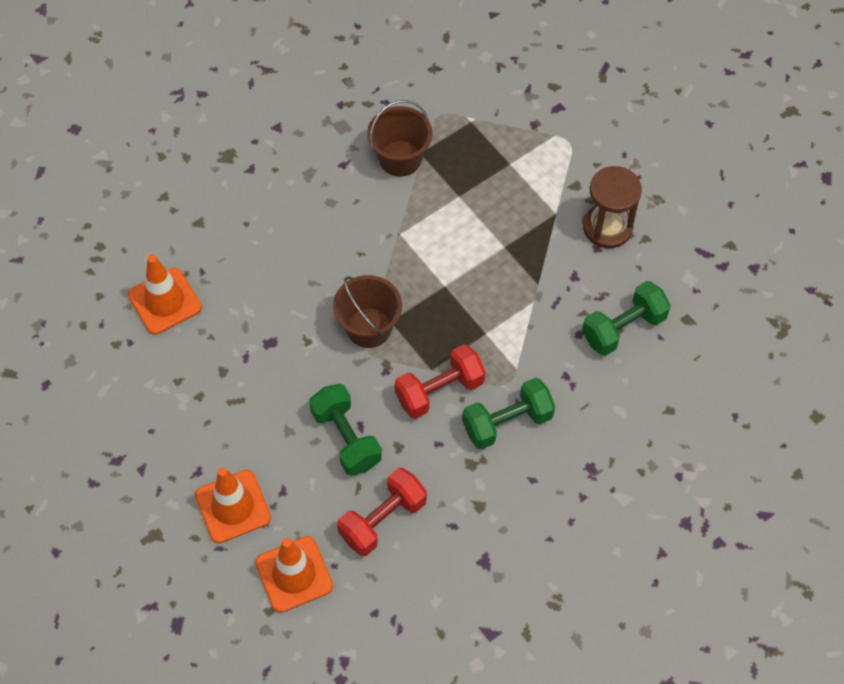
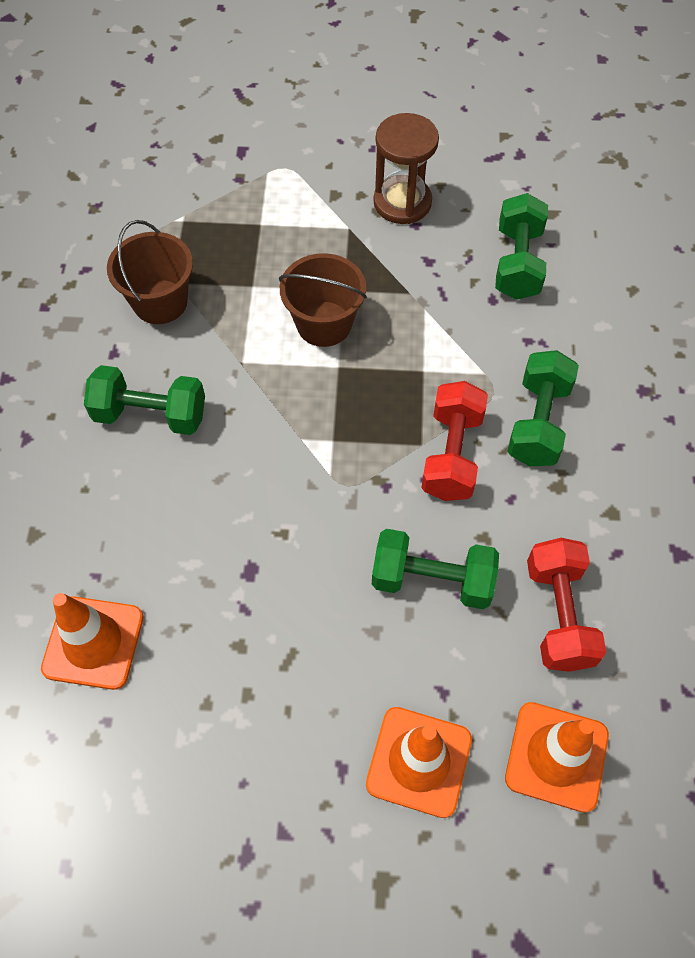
camera: 50 degrees left, 0 degrees up
brown bucket [333,275,402,348] -> brown bucket moved to [279,253,367,347]
none -> green dumbbell [84,365,205,435]

